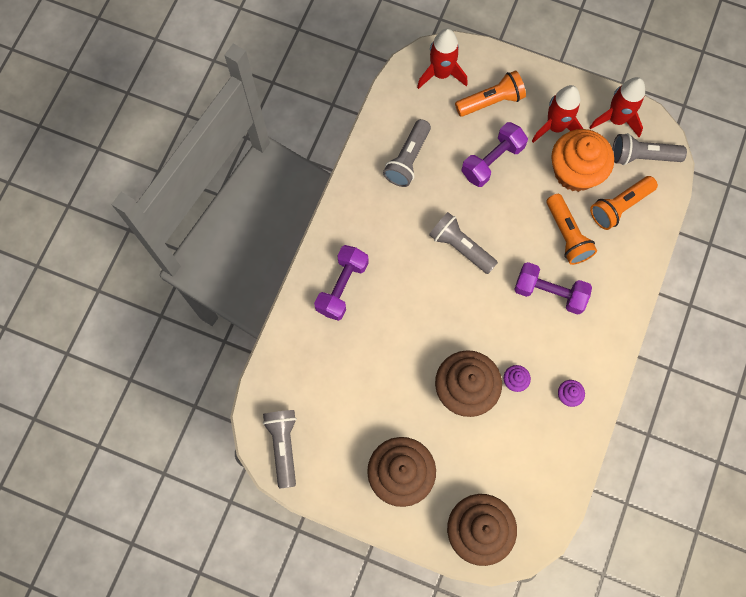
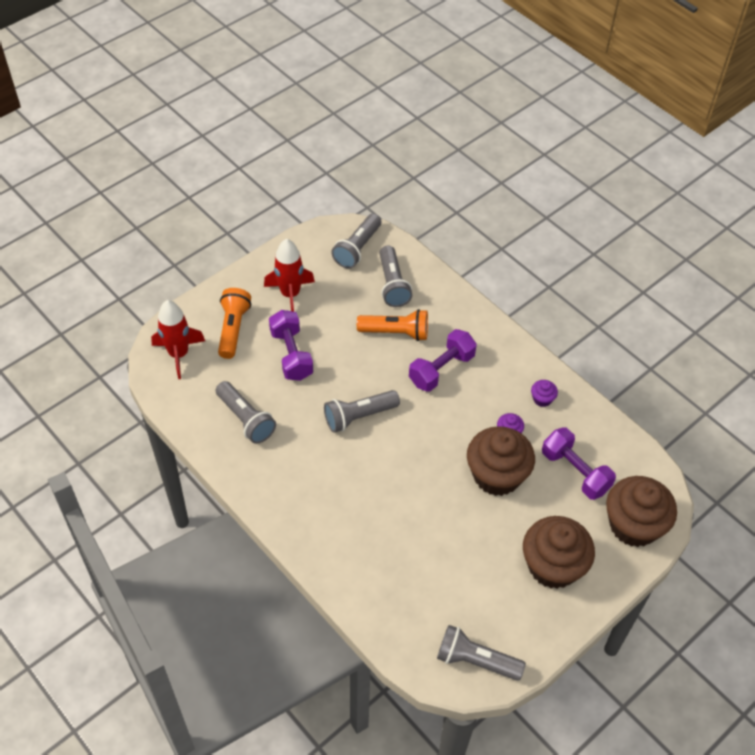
camera: 65 degrees left, 20 degrees down
purple dumbbell [314,245,369,321] -> purple dumbbell moved to [542,427,616,500]
orange cupcake [551,129,614,192] -> none
red rocket [589,77,645,137] -> none
orange flashlight [590,176,658,230] -> grey flashlight [379,246,412,307]

